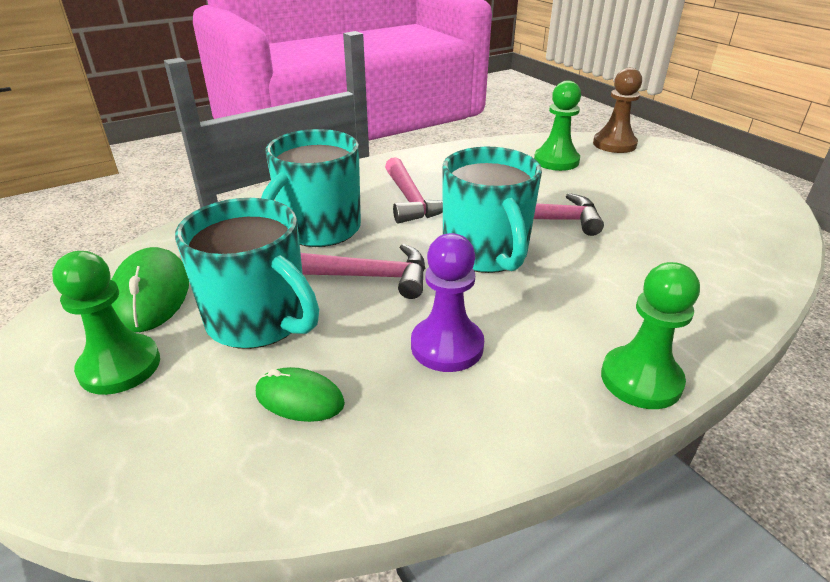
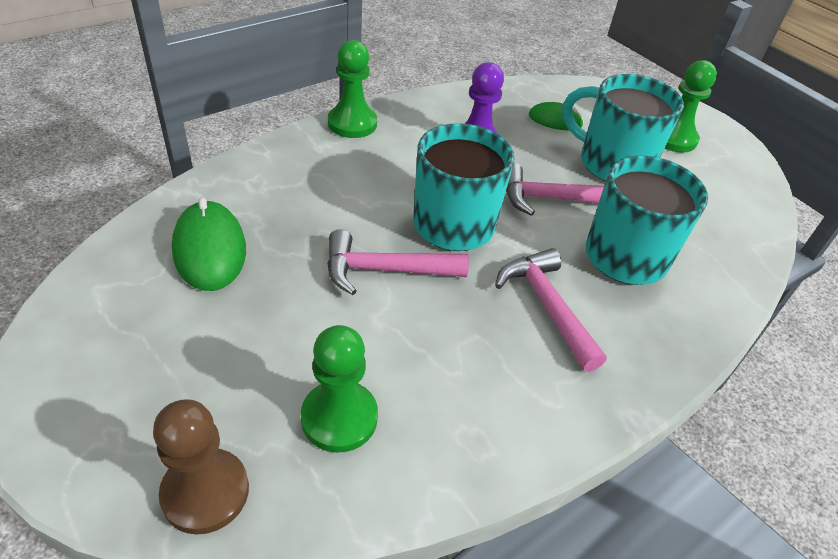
camera: 170 degrees right, 10 degrees up
green mouse [111,247,189,332] -> green mouse moved to [172,197,246,291]

